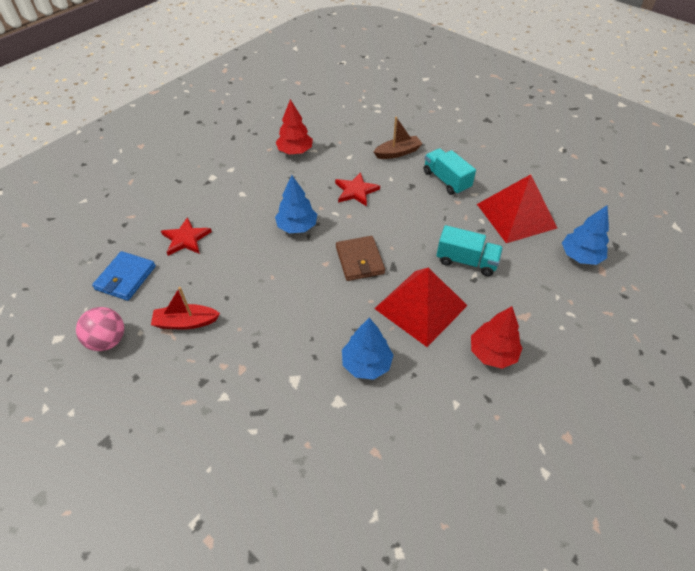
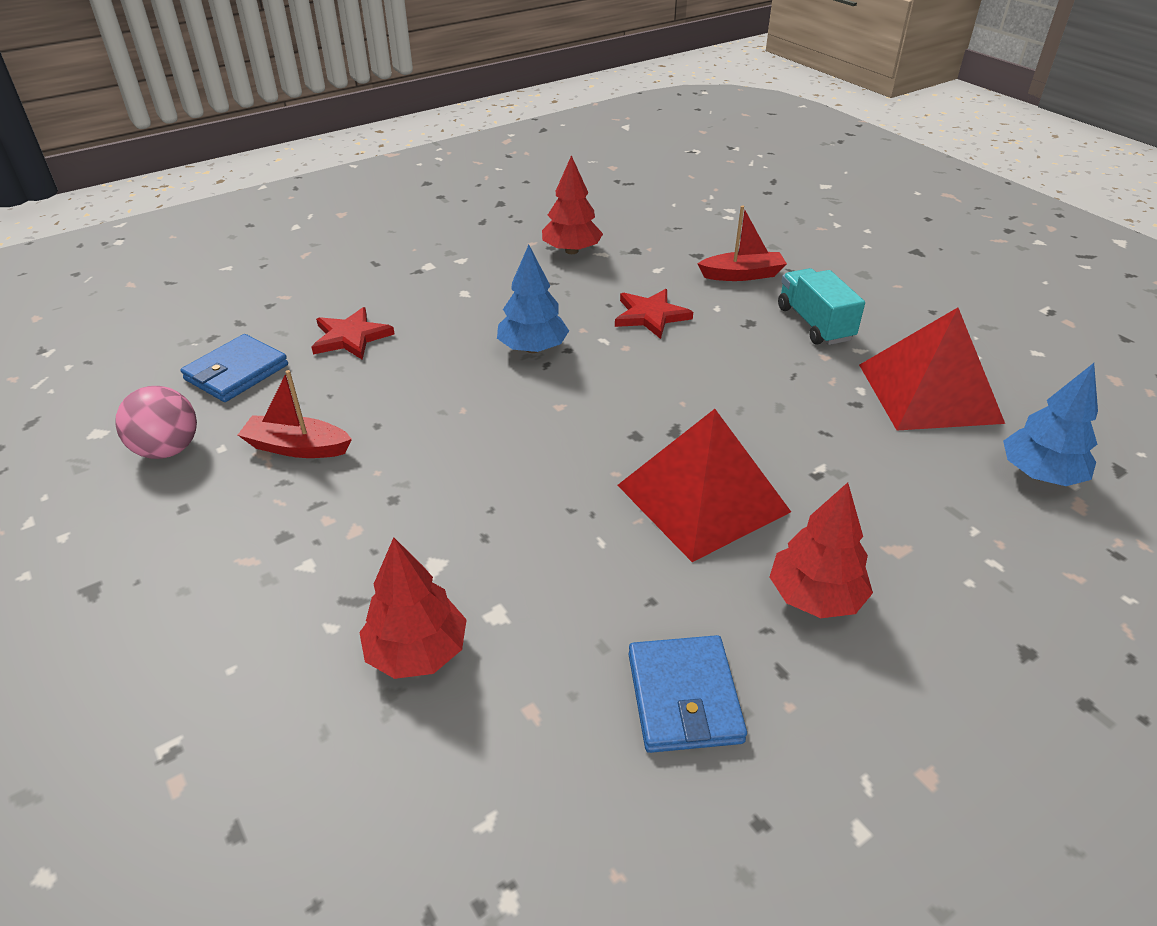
camera: 15 degrees right, 10 degrees down
brown wallet [336,236,385,281] -> none
blue tree [342,318,394,380] -> none
brown boat [374,117,423,159] -> red boat [697,206,787,281]
turquoise truck [436,225,503,276] -> none
none -> red tree [359,537,467,679]
none -> blue wallet [628,635,747,753]

